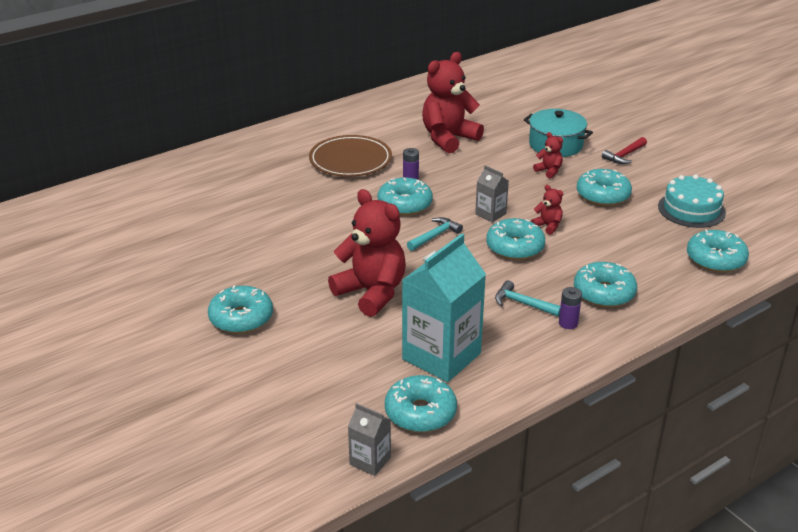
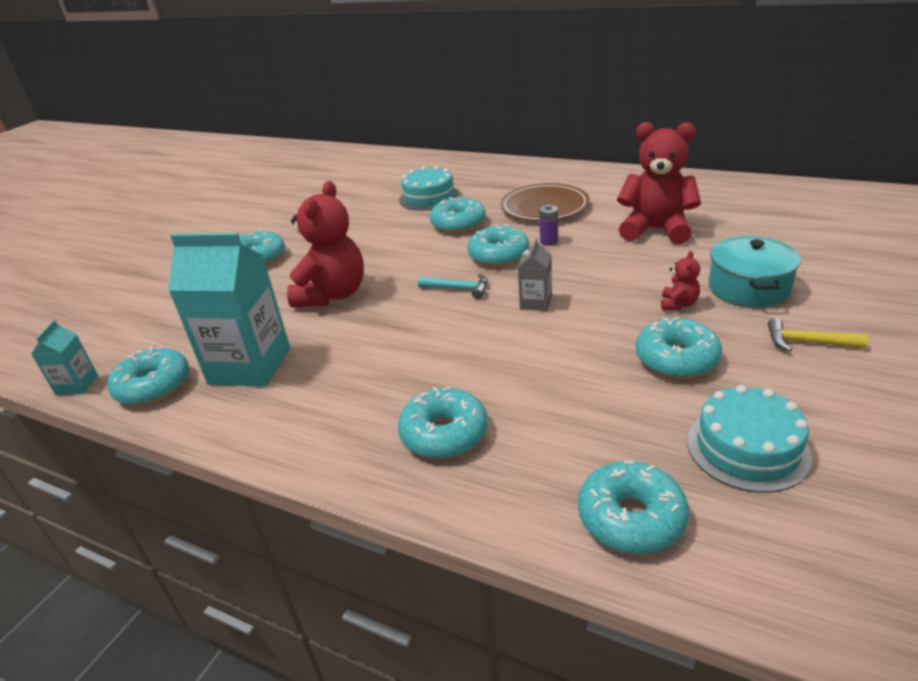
camera: 65 degrees right, 0 degrees up
grey carton [348,403,391,476] -> turquoise carton [31,320,98,395]
turquoise donut [486,218,545,260] -> turquoise donut moved to [430,196,486,234]
turquoise hammer [495,280,560,317] -> none
red teddy bear [531,185,563,235] -> none
purple battery [559,287,582,329] -> none
red hammer [602,137,647,164] -> yellow hammer [768,318,868,352]
none -> turquoise cake [399,166,459,211]

